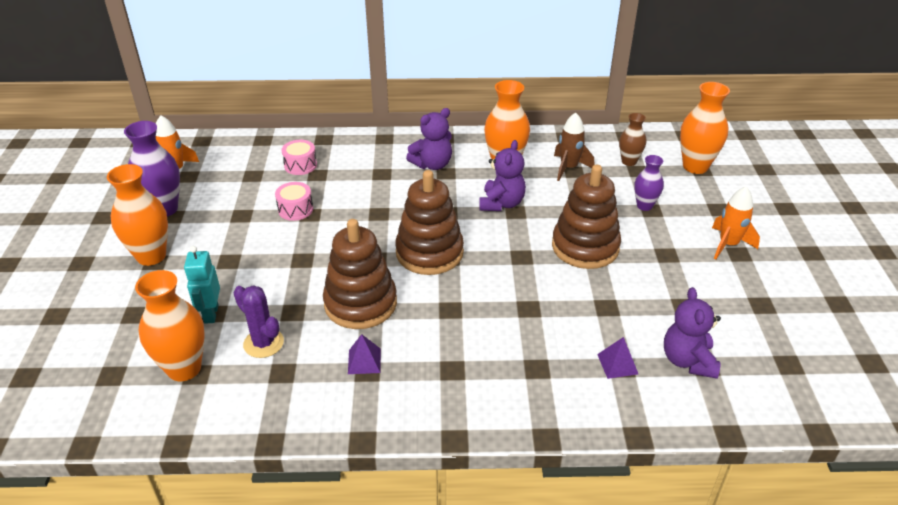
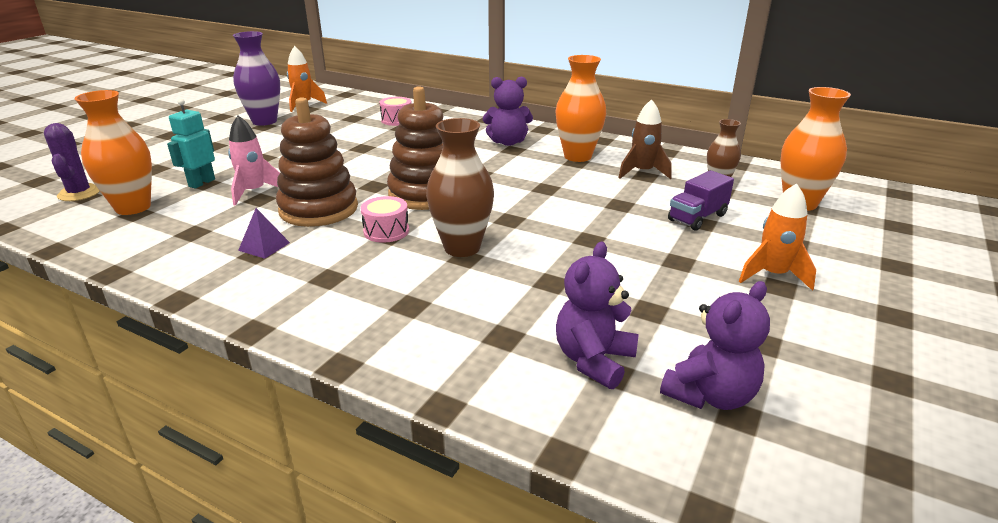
camera: 30 degrees right, 10 degrees down
orange vase [107,164,168,266] -> none
purple cactus [233,285,284,358] -> purple cactus moved to [44,123,100,201]
pink drum [275,182,313,221] -> pink drum moved to [360,196,409,243]
purple teddy bear [479,140,526,211] -> purple teddy bear moved to [660,281,770,410]
brown stacking toy [552,165,621,269] -> none
purple pyramid [597,337,638,379] -> none
purple vase [634,155,664,211] -> purple truck [668,170,734,231]
none -> pink rocket [228,116,280,206]
none -> brown vase [426,118,494,257]

